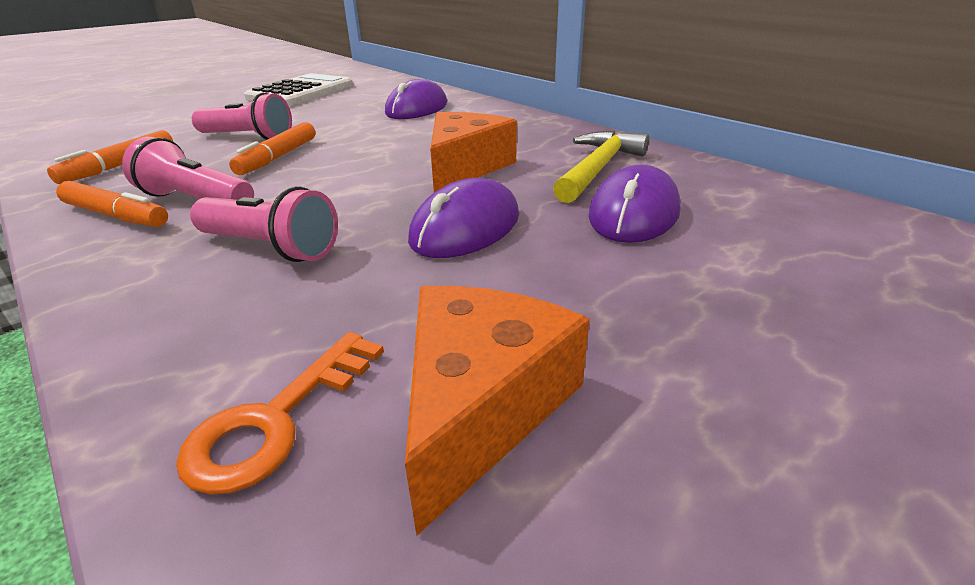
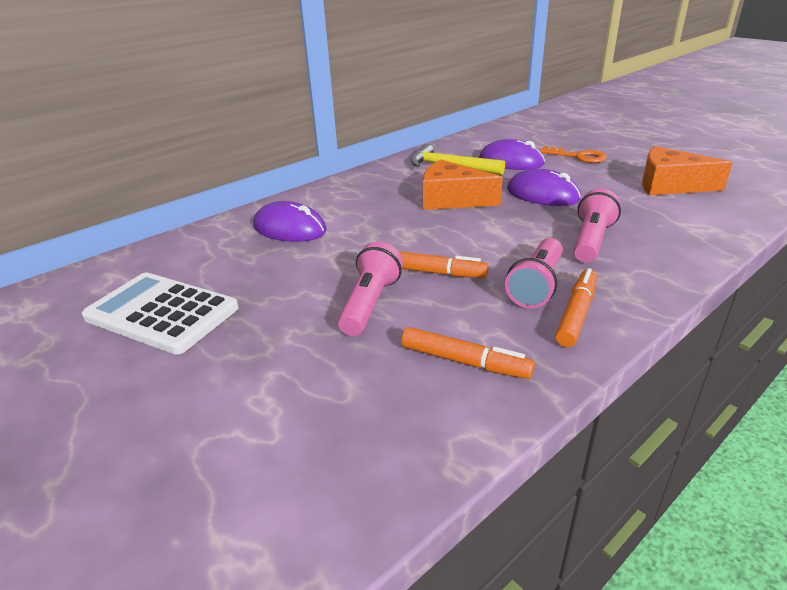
camera: 90 degrees left, 0 degrees up
orange key [176,332,384,495] -> orange key moved to [540,146,607,163]

